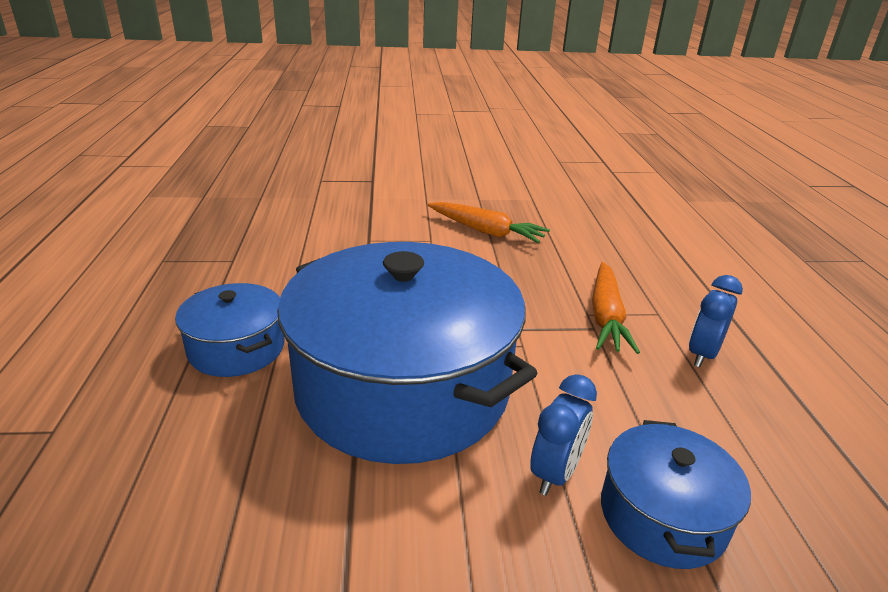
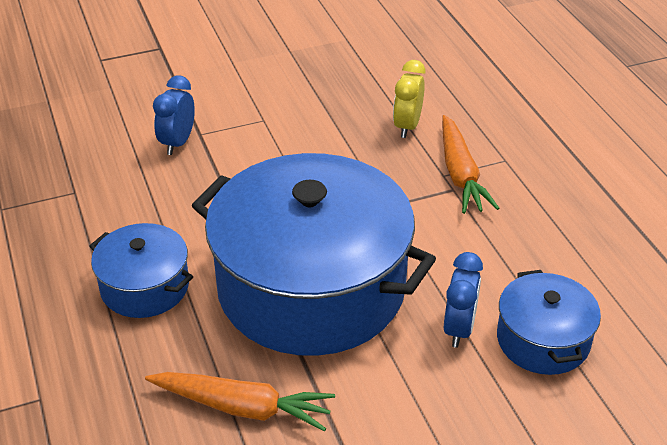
camera: 15 degrees left, 10 degrees up
orange carrot [428,202,550,243] -> orange carrot moved to [145,372,335,431]
blue clock [689,275,743,367] -> blue clock moved to [153,75,195,155]
none -> yellow clock [393,60,426,138]

